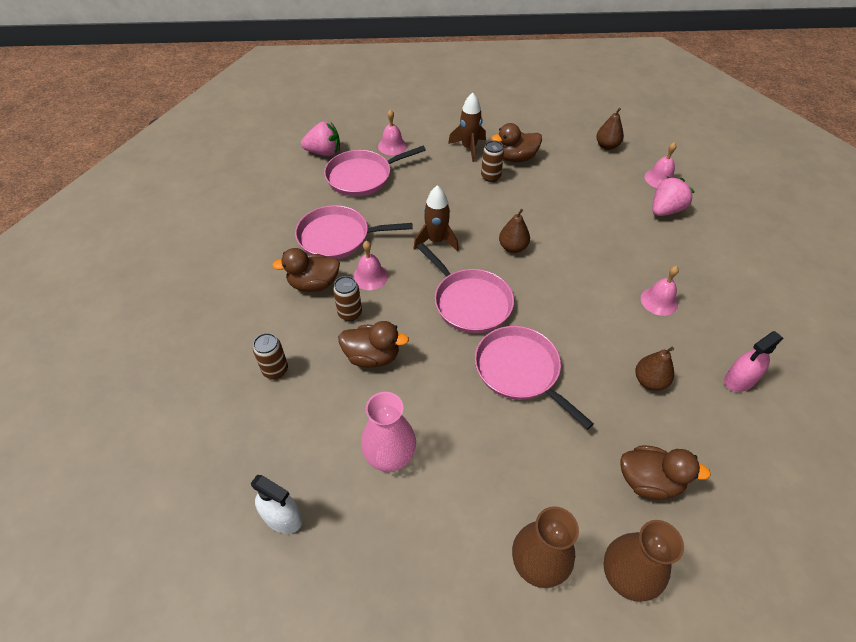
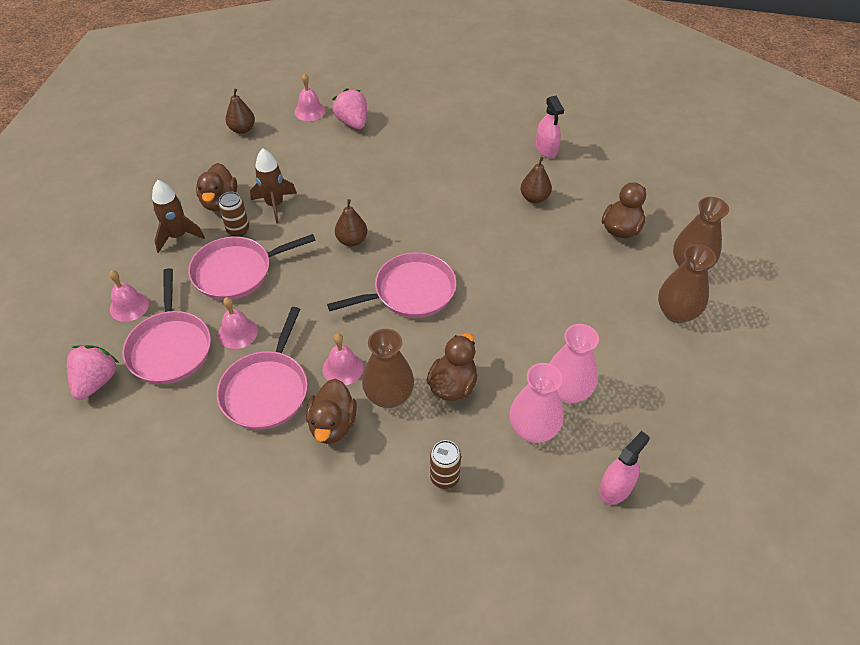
camera: 75 degrees left, 0 degrees up
white spray bottle [251,475,302,534] -> pink spray bottle [599,431,650,505]
brown can [333,276,362,321] -> brown vase [362,329,414,408]
brown rocket [413,185,459,252] -> brown rocket moved to [250,149,297,224]
pink pan [475,326,594,430] -> pink pan moved to [188,234,316,300]
pink bell [641,266,679,316] -> pink bell moved to [218,297,258,349]
none -> pink vase [510,363,564,443]

